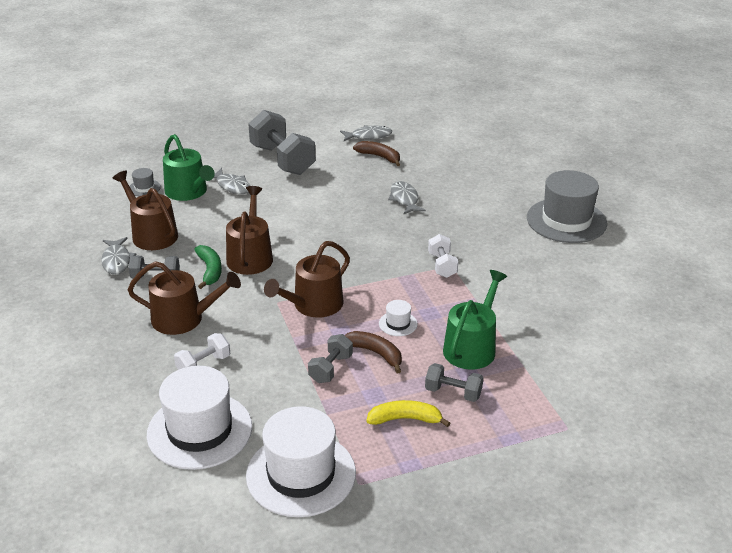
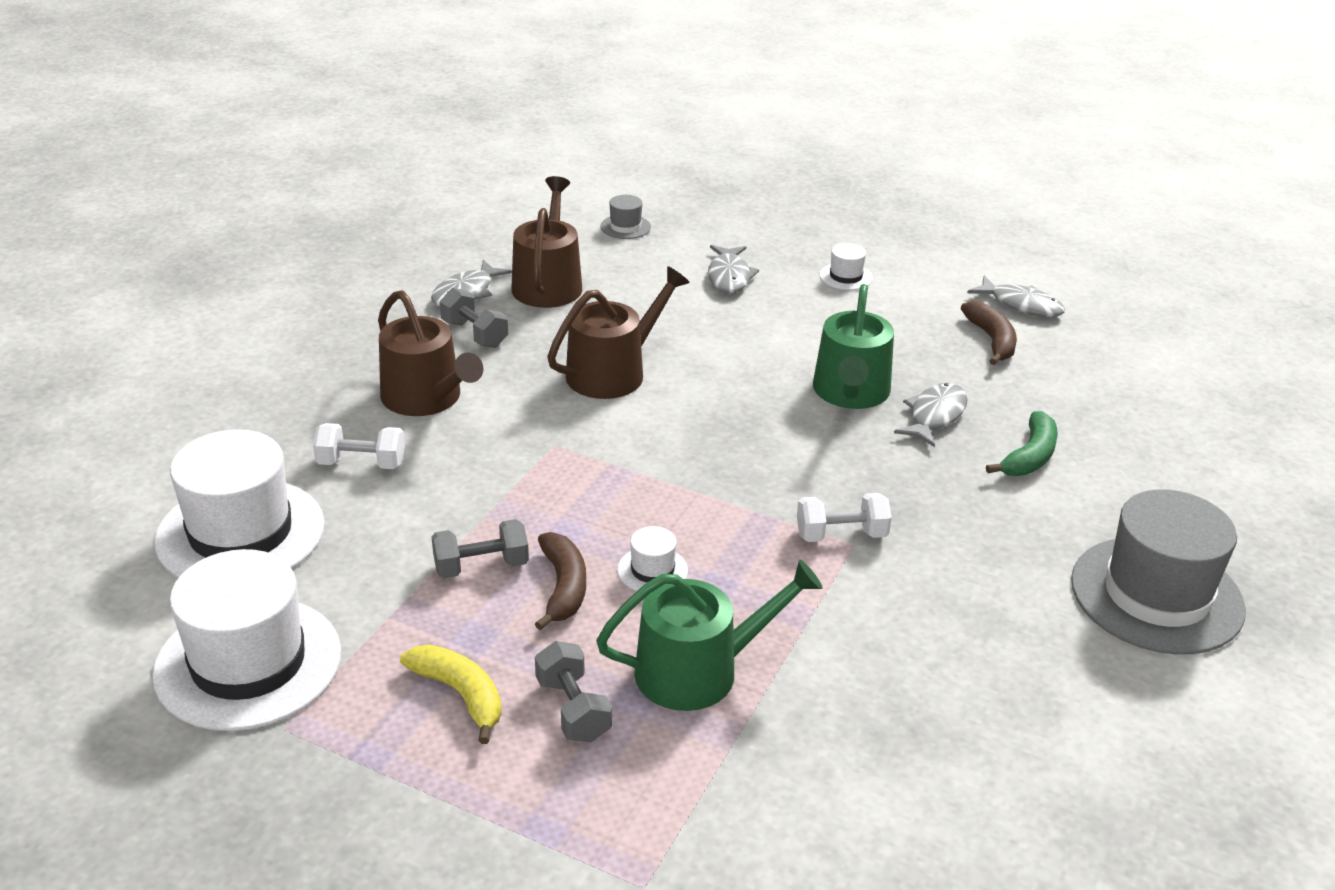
camera: 45 degrees right, 0 degrees up
green watering can [163,134,215,201] -> green watering can moved to [813,284,894,409]
green banana [194,245,222,289] -> green banana moved to [986,411,1058,476]
grey dumbbell [248,110,316,175] -> white hat [819,243,873,290]
brown watering can [264,241,350,318] -> none
white dumbbell [428,234,458,278] -> white dumbbell turned 45 degrees clockwise [797,493,892,542]

